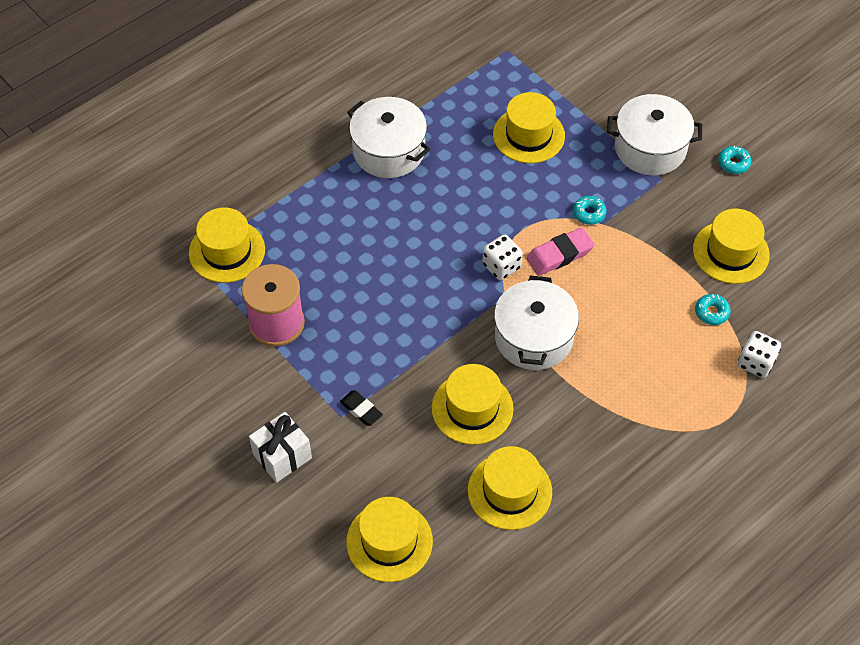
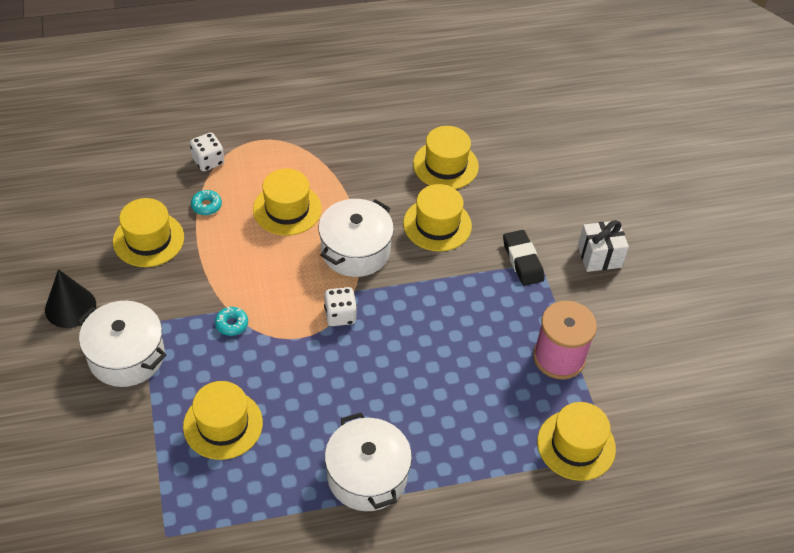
camera: 155 degrees left, 5 degrees down
black eraser [340,391,383,426] -> black eraser [503,230,544,286], size x1.53
yellow hat [346,497,433,582] -> yellow hat moved to [253,169,322,236]
pink eraser [526,227,595,276] -> none
turquoise donut [718,145,751,174] -> black cone [45,269,96,328]

